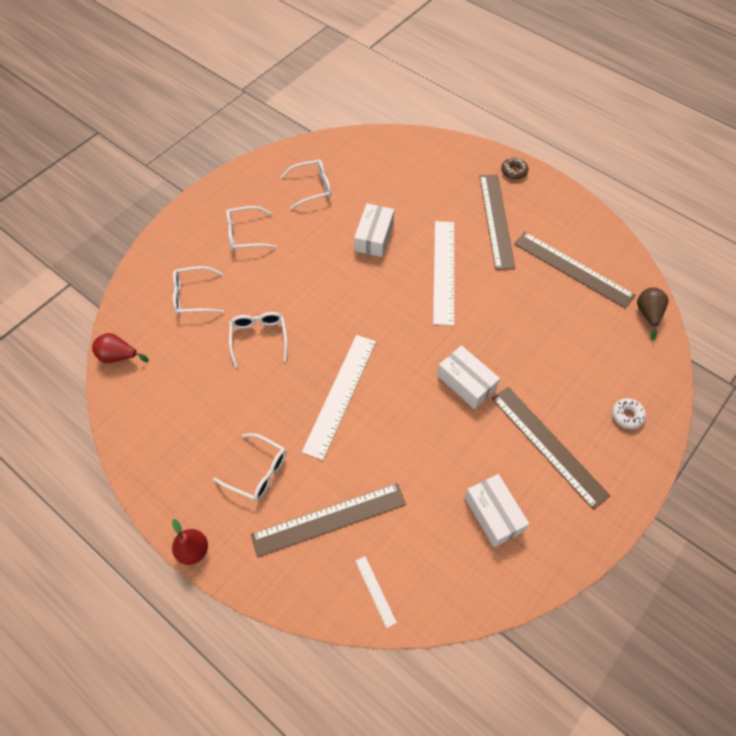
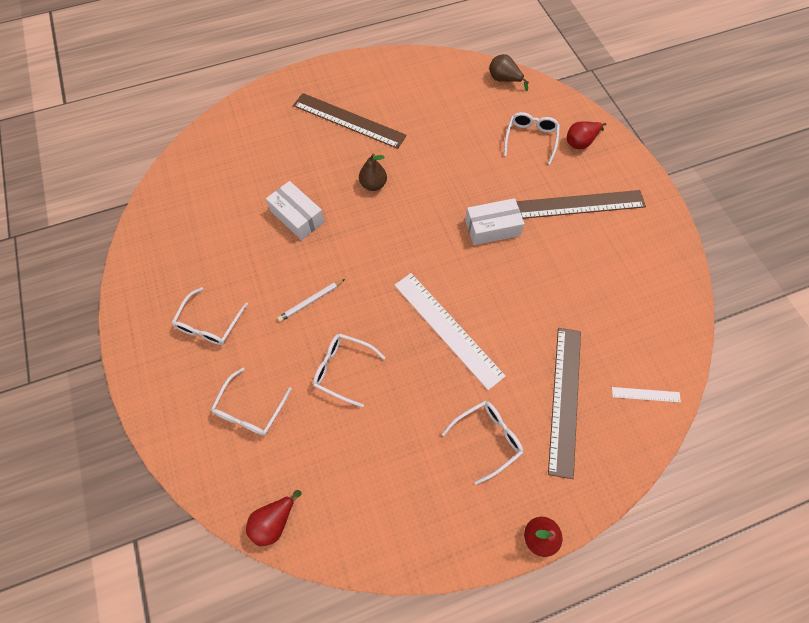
camera: 60 degrees left, 5 degrees up
white glasses [281,160,331,209] -> white glasses moved to [504,112,560,164]
white ruler [433,221,454,326] -> brown pear [359,153,387,191]
white box [465,474,529,547] -> none
brown donut [501,157,528,180] -> none
brown ruler [514,232,636,309] -> none
white donut [612,398,646,429] -> red pear [567,121,606,149]
none -> white pencil [277,279,345,322]

